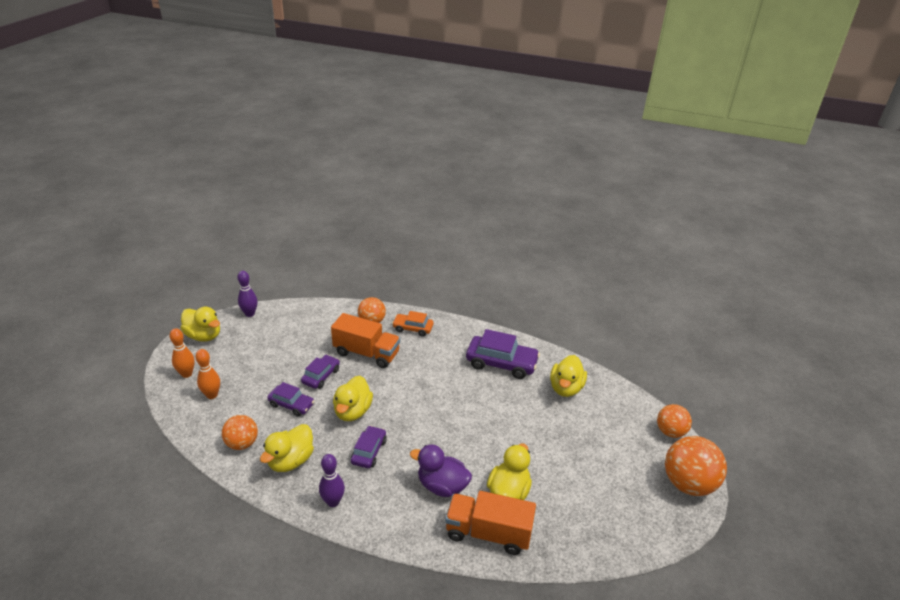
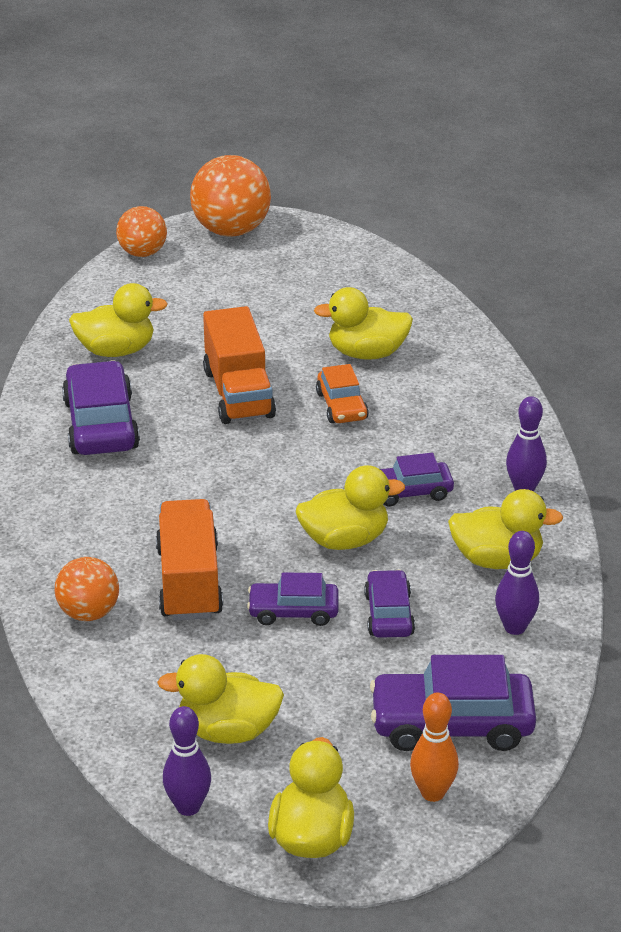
camera: 115 degrees left, 0 degrees up
orange bowling pin [195,349,220,399] -> purple car [370,655,536,751]
orange ball [222,415,258,450] -> purple bowling pin [495,531,539,635]
orange car [392,311,434,337] -> orange car moved to [316,364,369,423]
purple duck [410,444,472,497] -> none
orange truck [445,491,536,555] -> orange truck moved to [203,306,276,424]
none -> yellow duck [157,654,284,744]

